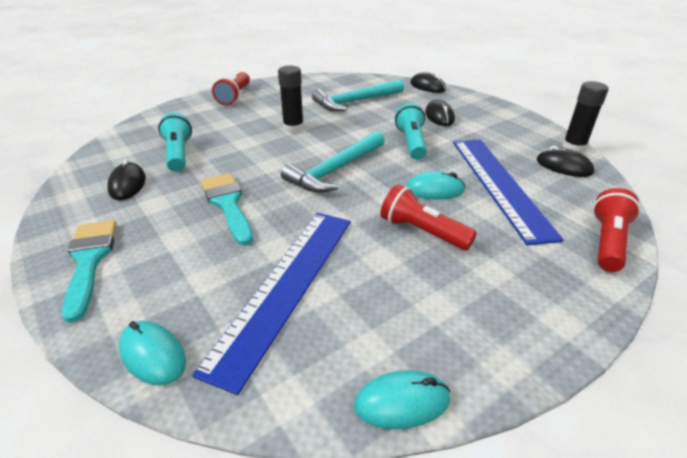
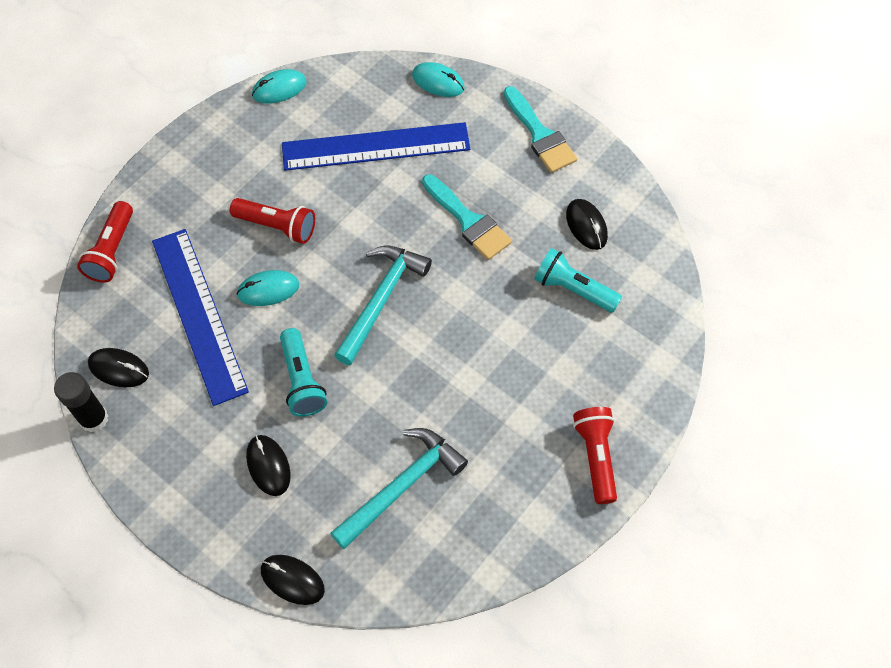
camera: 165 degrees right, 25 degrees up
turquoise flashlight [158,113,192,172] -> turquoise flashlight turned 150 degrees clockwise [534,248,622,313]
blue ruler [192,213,351,395] -> blue ruler turned 75 degrees clockwise [282,122,470,171]
black glue stick [278,65,304,133] -> none

